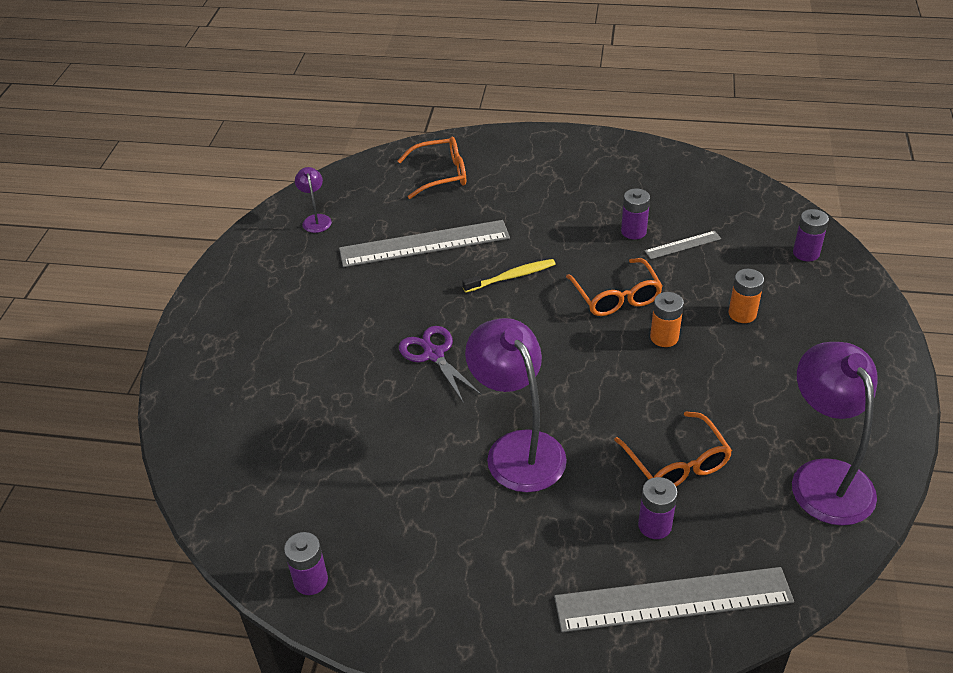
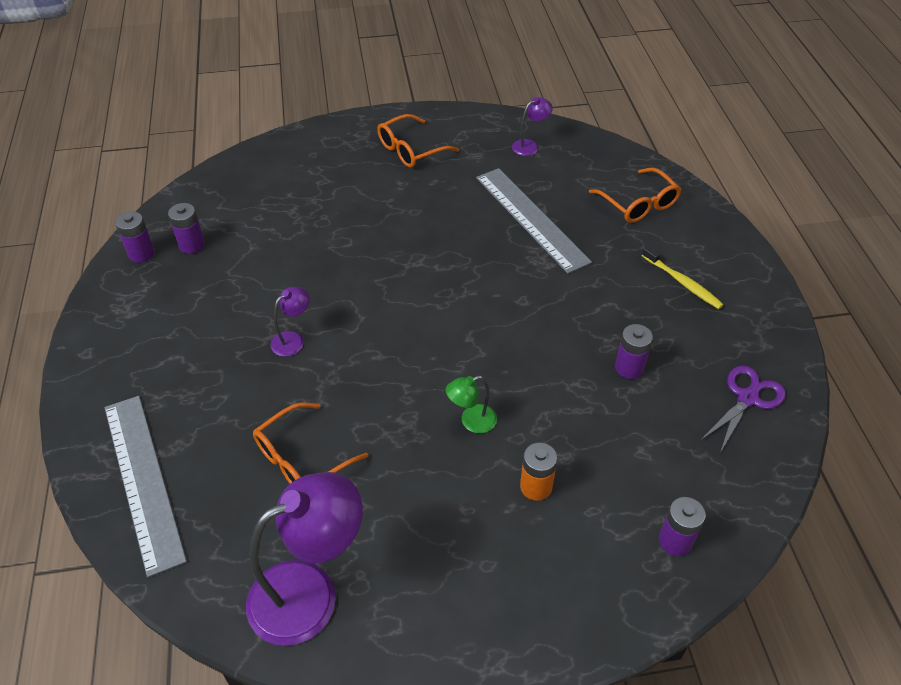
camera: 70 degrees right, 5 degrees up
purple scissors [399,326,482,403] -> purple scissors moved to [700,365,786,453]
yellow toothbrush [462,259,555,293] -> yellow toothbrush moved to [642,246,724,309]
purple lamp [465,318,567,492] -> purple lamp [270,287,310,357], size x0.47
orange glasses [566,258,663,316] -> orange glasses moved to [377,114,459,168]
purple battery [638,477,678,539] -> purple battery moved to [168,203,205,254]
grey ruler [644,231,721,259] -> none
orange battery [650,292,684,347] -> green lamp [446,376,497,433]

